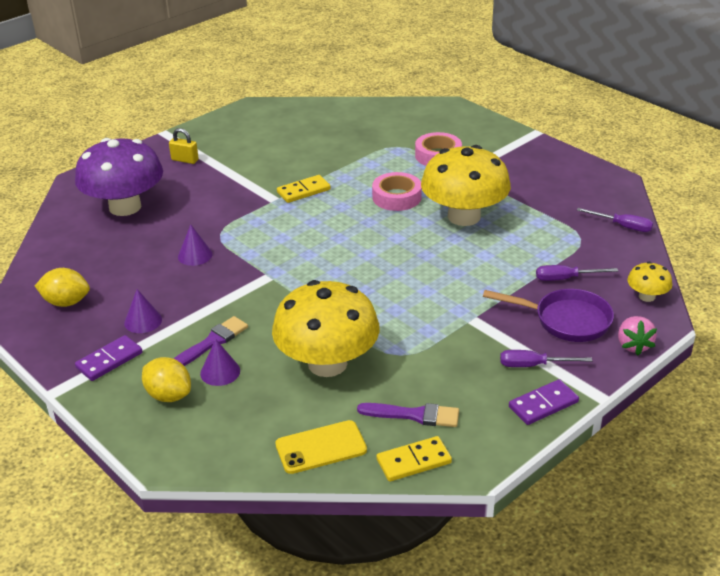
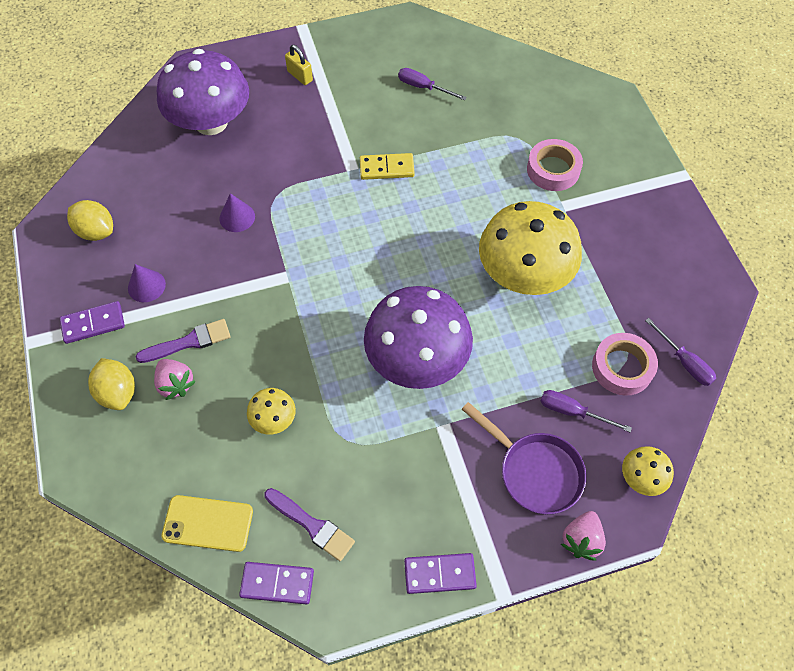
camera: 25 degrees right, 25 degrees up
purple cone [200,339,240,386] -> pink strawberry [154,359,196,400]
yellow mushroom [272,280,380,377] -> yellow mushroom [247,388,296,435], size x0.44
pink tape [372,172,422,211] -> pink tape moved to [592,333,658,396]
yellow domino [377,436,452,482] -> purple domino [239,562,314,604]
purple screwdriver [500,350,592,367] -> purple screwdriver moved to [398,68,467,101]
none -> purple mushroom [364,286,473,389]

